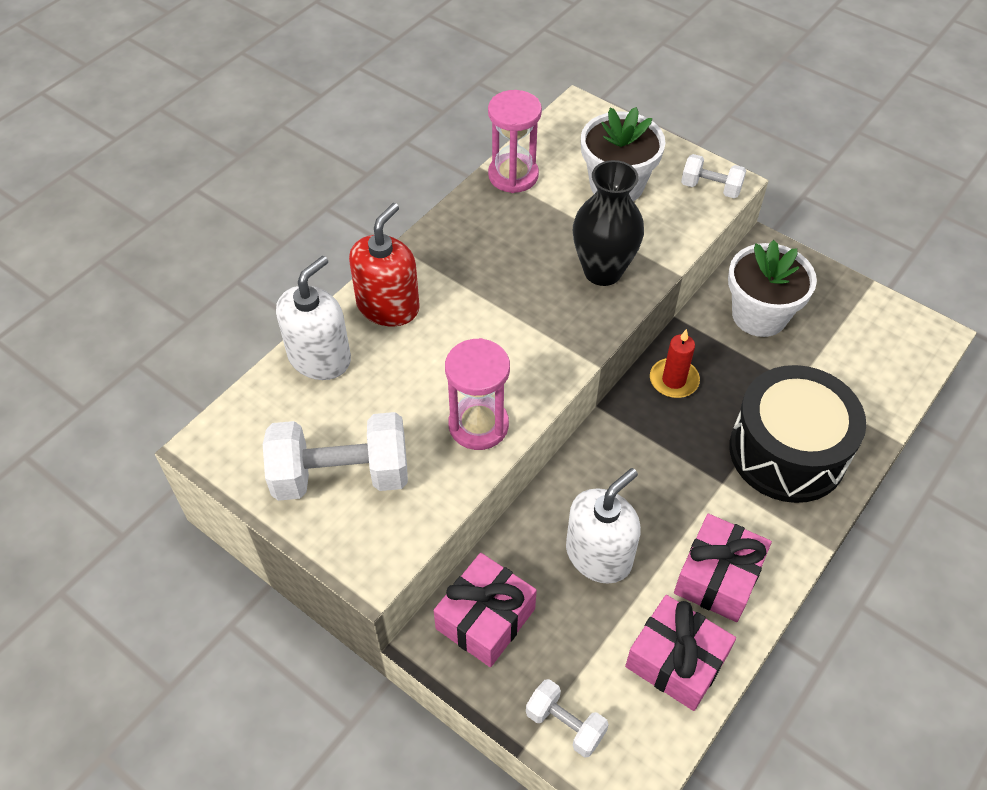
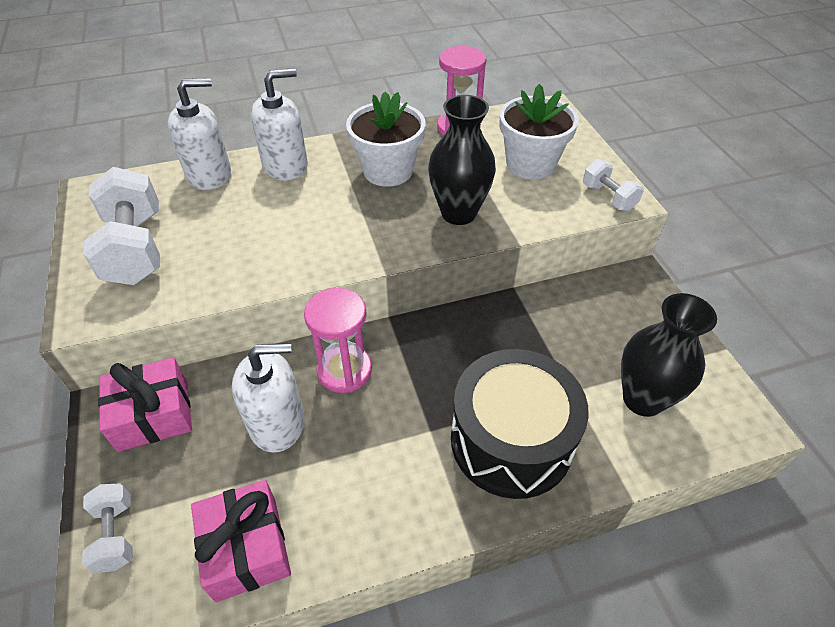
camera: 35 degrees right, 5 degrees down
white dumbbell [263,412,408,501] -> white dumbbell turned 45 degrees clockwise [83,167,160,285]
red soap dispenser [349,203,420,326] -> white soap dispenser [251,68,308,181]
pink hourglass [445,338,510,450] -> pink hourglass moved to [304,288,372,393]
red candle [650,329,700,398] -> none
pink gift [674,514,772,622] -> none
white flower pot [728,240,817,337] -> white flower pot moved to [346,91,426,187]
none -> black vase [621,293,717,417]

